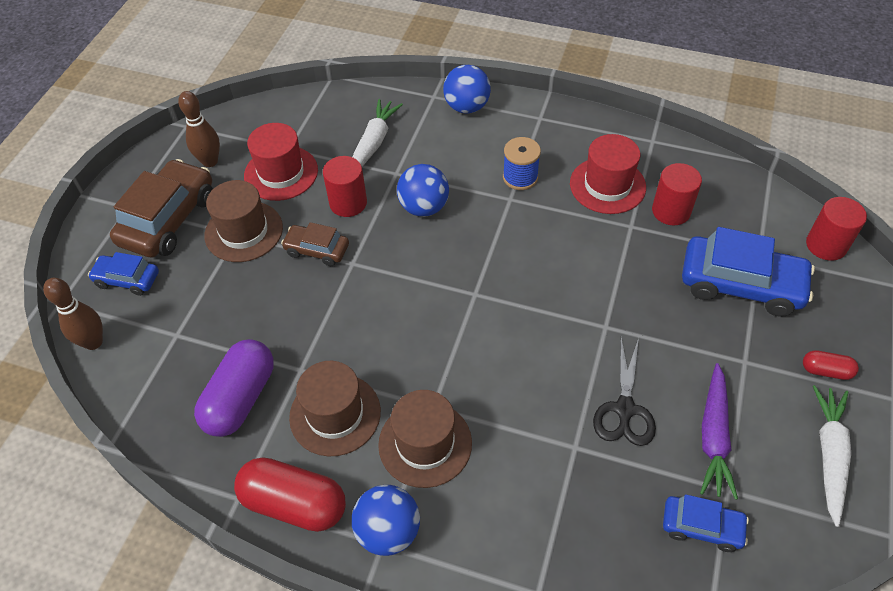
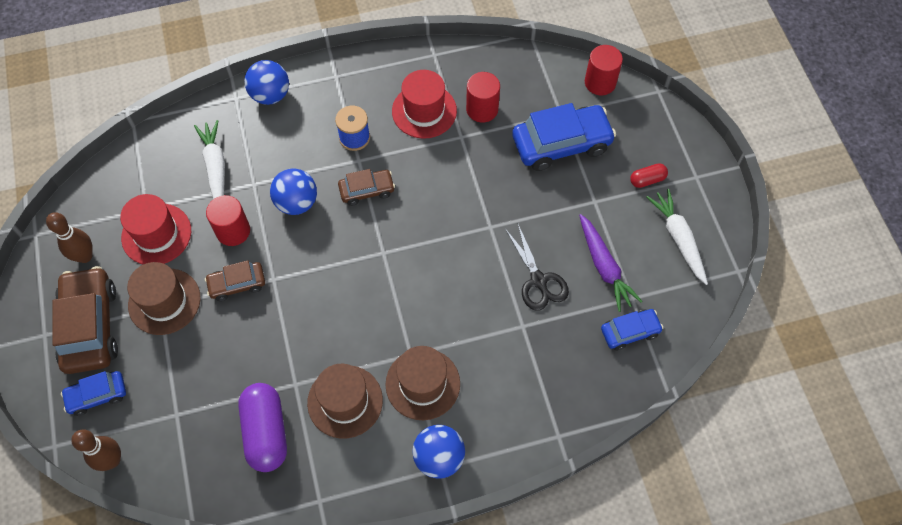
camera: 35 degrees left, 10 degrees up
red capsule [234,457,346,532] -> none
none -> brown car [338,169,395,206]

